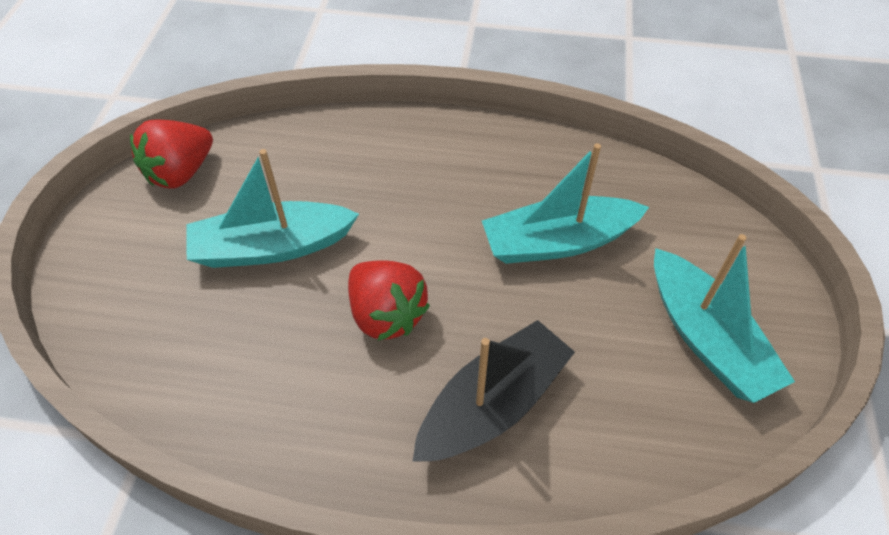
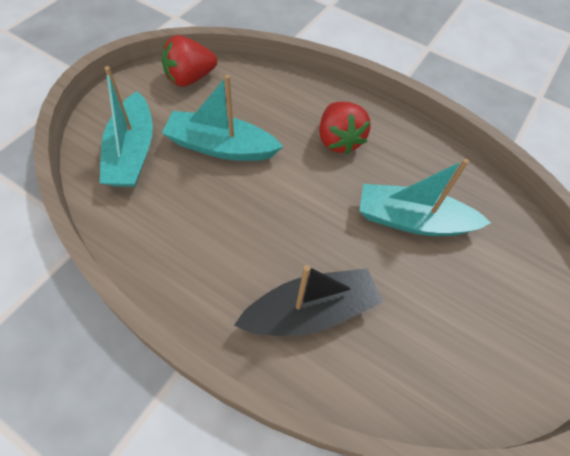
camera: 20 degrees right, 5 degrees up
red strawberry [348,260,430,341] -> red strawberry moved to [319,102,371,155]
turquoise boat [654,234,795,403] -> turquoise boat moved to [100,66,153,187]

